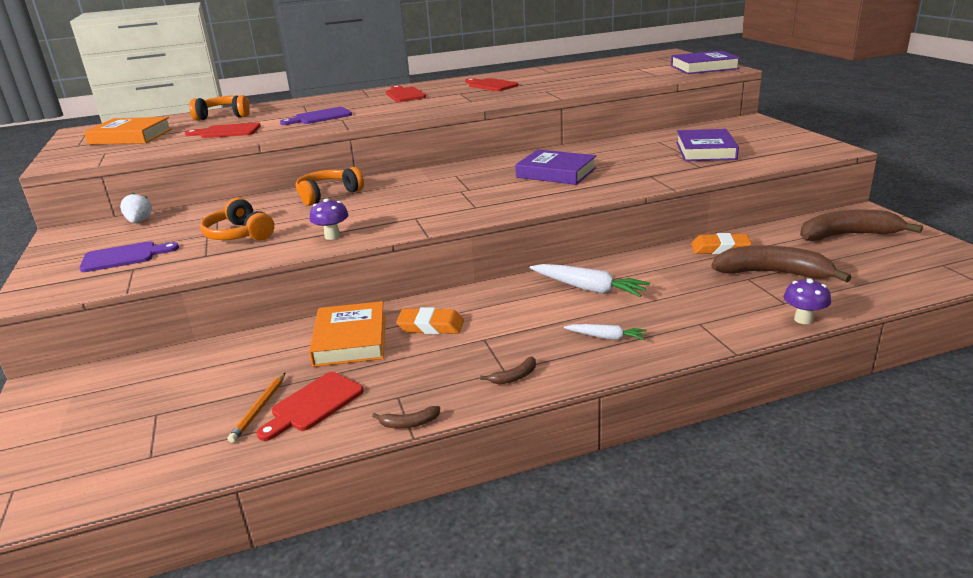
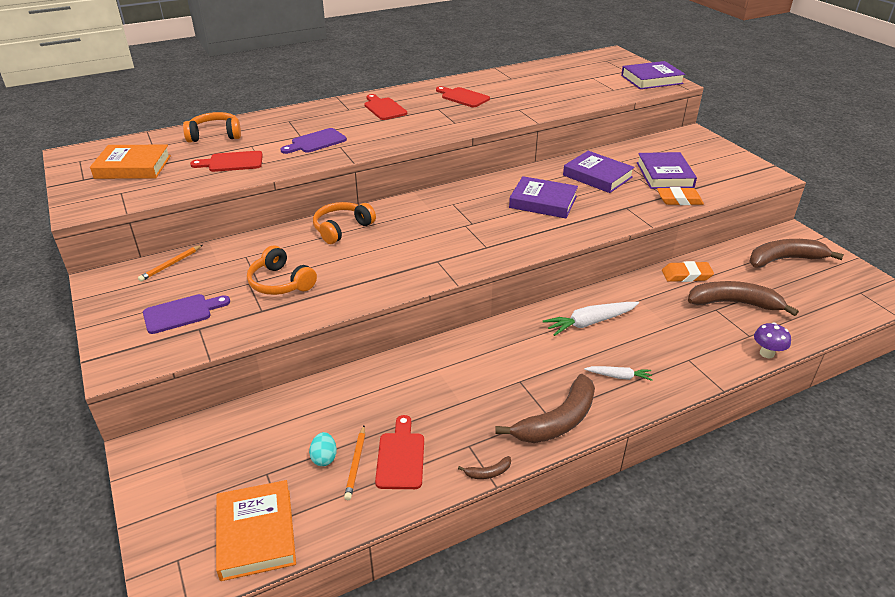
camera: 10 degrees left, 10 degrees up
white strawberry [120,193,152,223] -> orange pencil [138,245,202,282]
red cutting board [257,372,363,441] -> red cutting board turned 150 degrees clockwise [375,415,424,489]
orange book [309,301,385,367] -> orange book moved to [216,480,296,581]
purple mushroom [310,199,349,240] -> none
orange eraser [396,307,464,334] -> orange eraser moved to [657,187,704,205]
brown banana [480,357,536,385] -> brown banana [495,374,595,443], size x2.44
white carrot [530,264,650,297] -> white carrot turned 135 degrees clockwise [543,302,639,336]
none -> turquoise egg [309,432,337,466]
none -> purple book [563,151,635,193]

